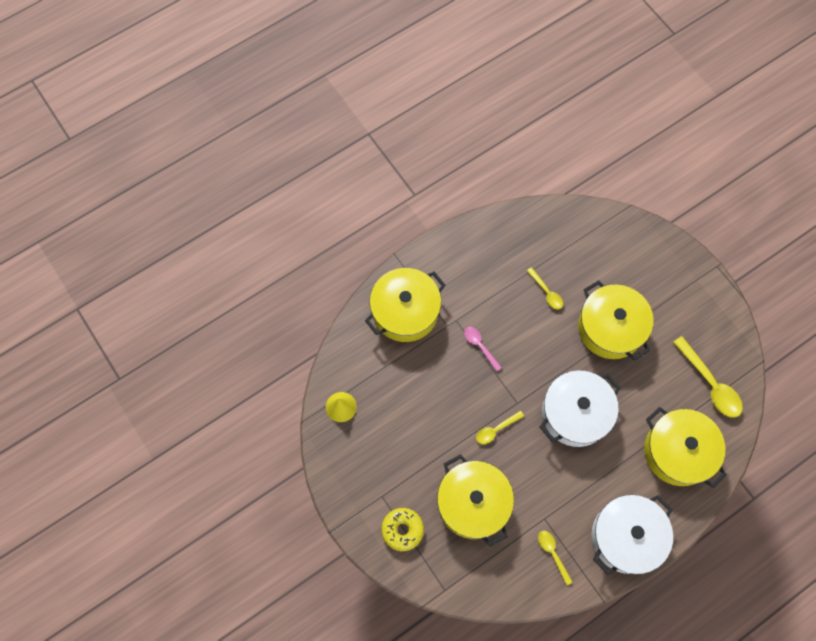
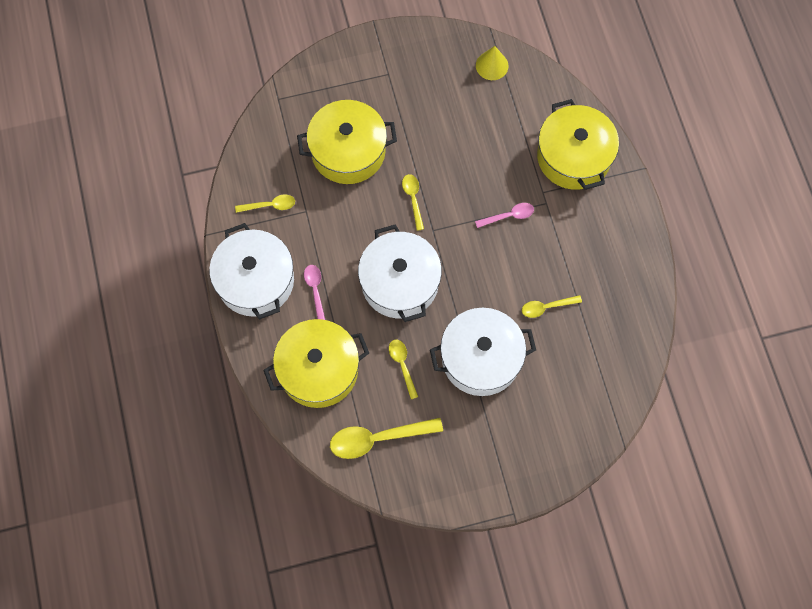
camera: 110 degrees right, 0 degrees up
yellow donut [381,508,424,551] -> none
yellow pot [578,280,654,361] -> white pot [430,308,536,396]
none -> pink spoon [304,265,325,320]
none -> yellow spoon [389,339,418,399]

